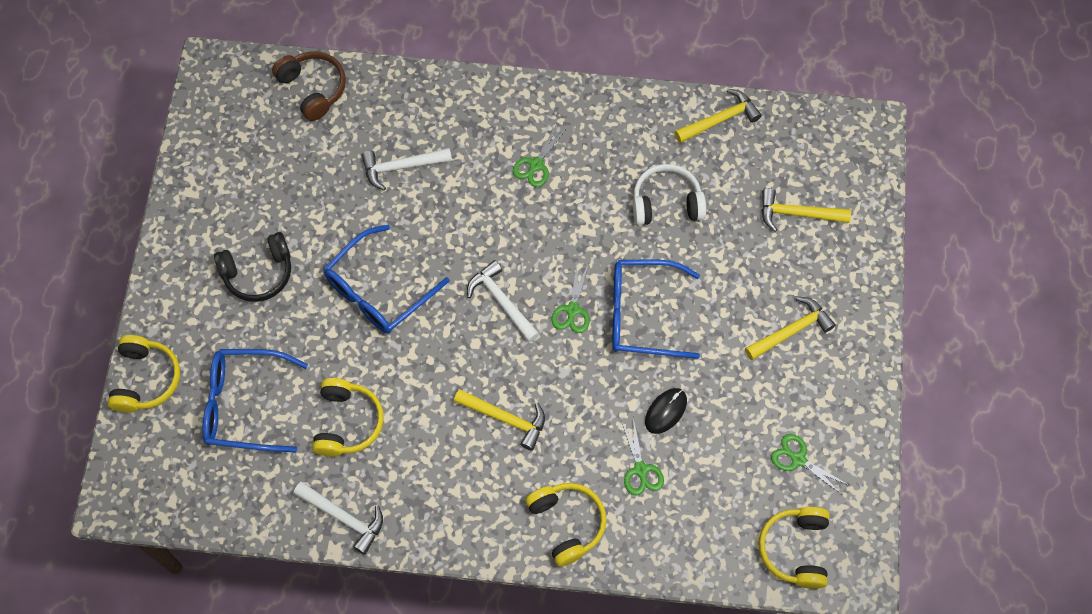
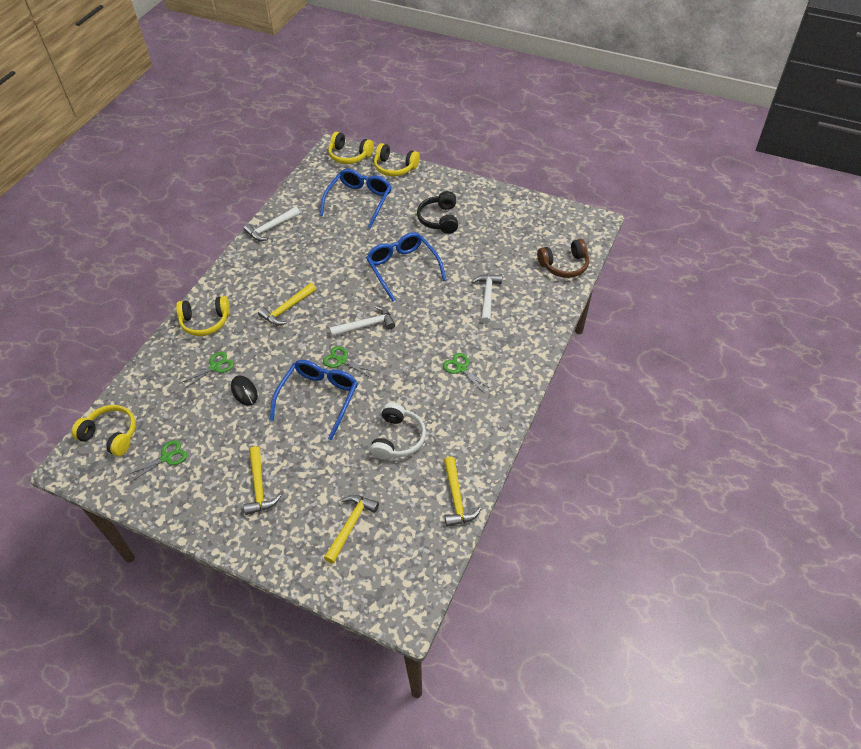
camera: 110 degrees right, 15 degrees down
yellow headphones [312,378,384,457] -> yellow headphones moved to [328,132,374,164]
green scissors [621,418,664,496] -> green scissors turned 135 degrees clockwise [179,352,234,389]

